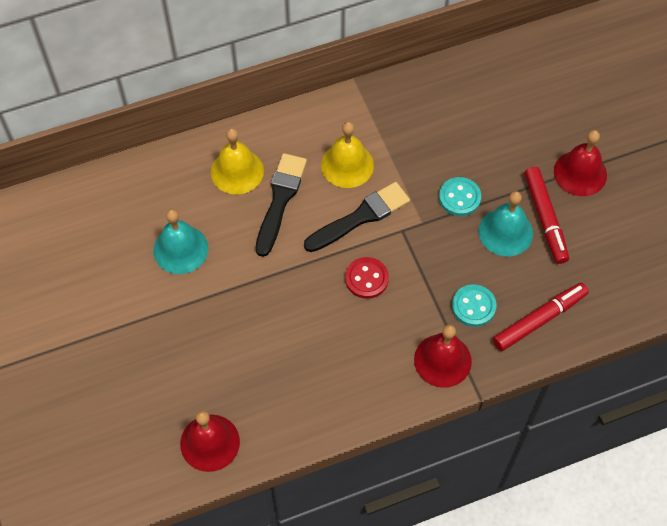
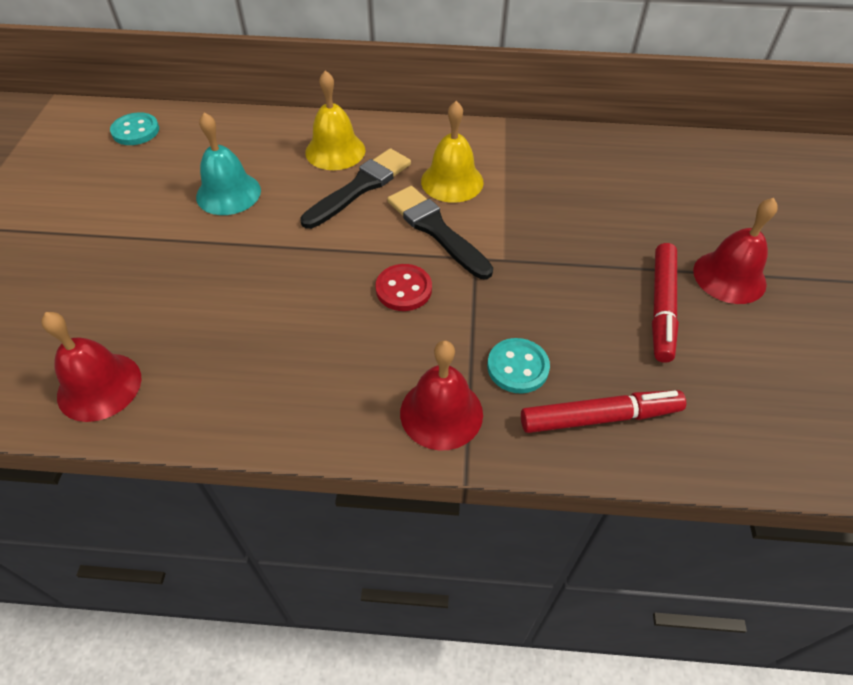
camera: 25 degrees right, 10 degrees down
black brush [304,182,410,252] -> black brush turned 120 degrees counterclockwise [387,186,493,279]
turquoise button [439,177,481,216] -> turquoise button moved to [110,112,159,145]
turquoise bell [479,191,533,256] -> none

